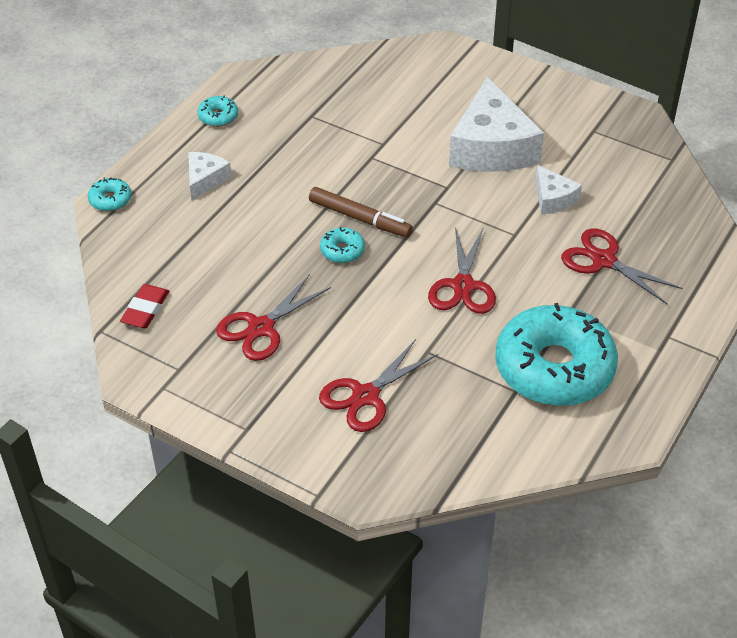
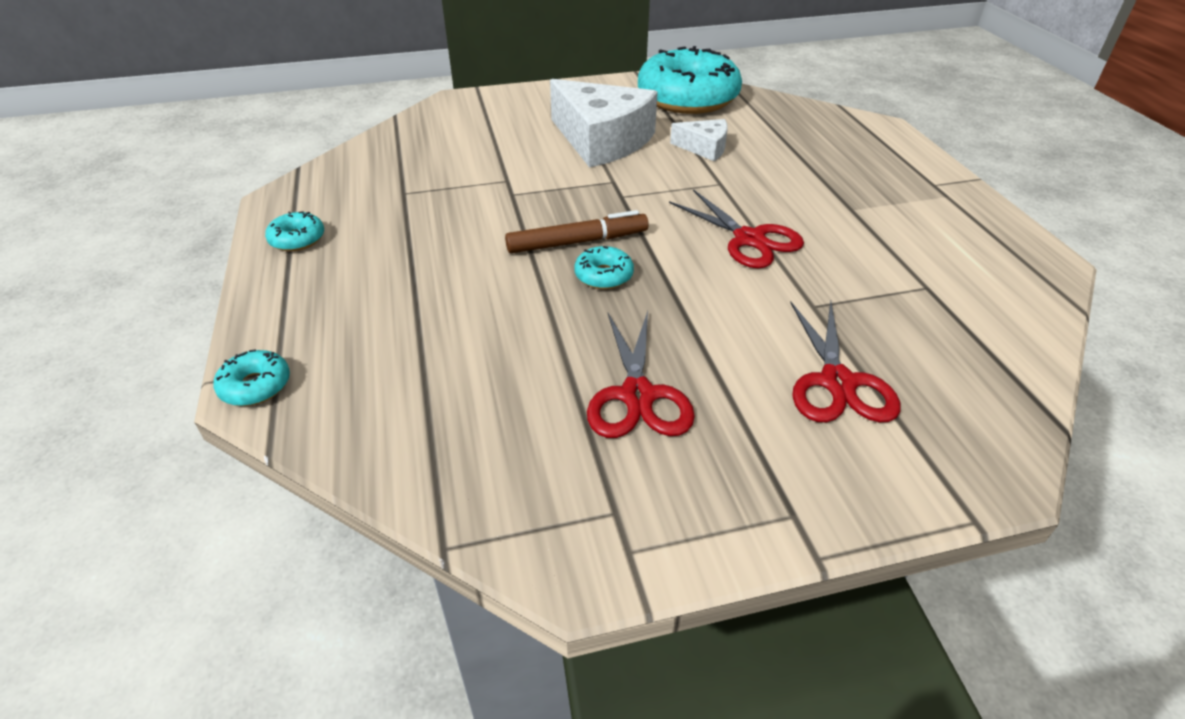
camera: 45 degrees left, 5 degrees down
red eraser [120,284,169,328] -> none
white cheese [188,152,232,200] -> none
turquoise donut [495,303,618,406] -> turquoise donut moved to [638,46,742,114]
red scissors [561,228,683,304] -> none

